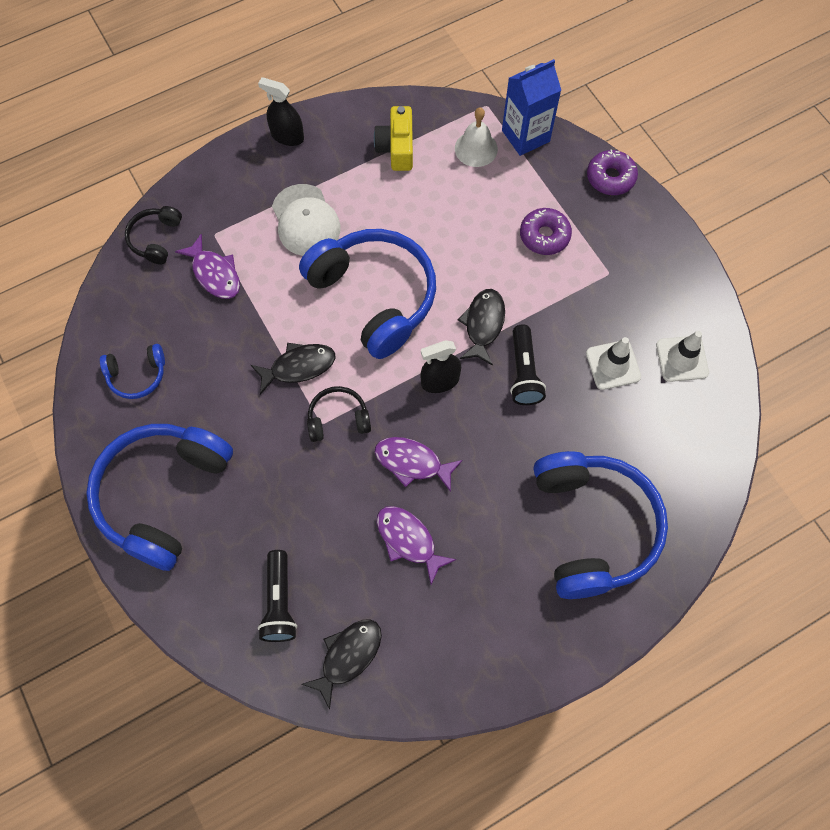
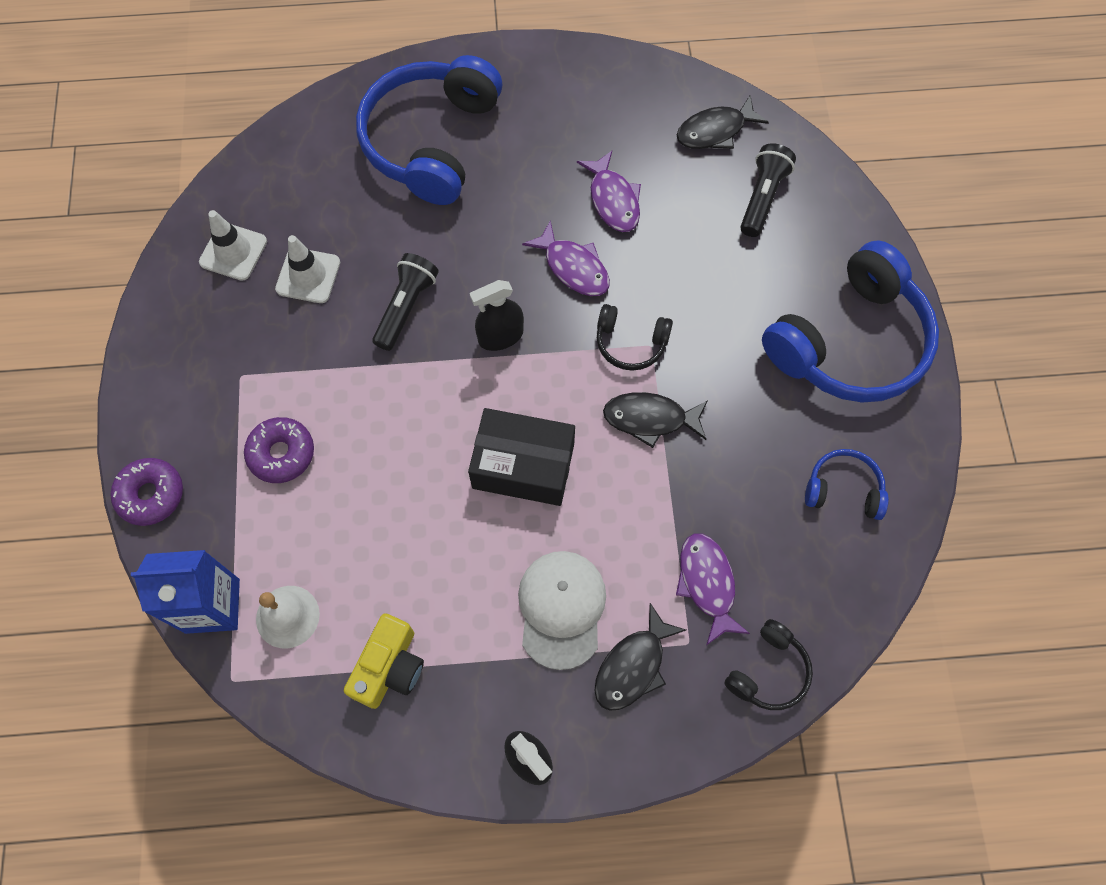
camera: 155 degrees left, 0 degrees up
blue headphones [299,229,436,359] -> black box [468,408,575,506]
black spray bottle [420,340,461,393] -> black spray bottle turned 150 degrees clockwise [470,280,524,351]
black fish [458,289,505,366] -> black fish moved to [594,603,686,711]

